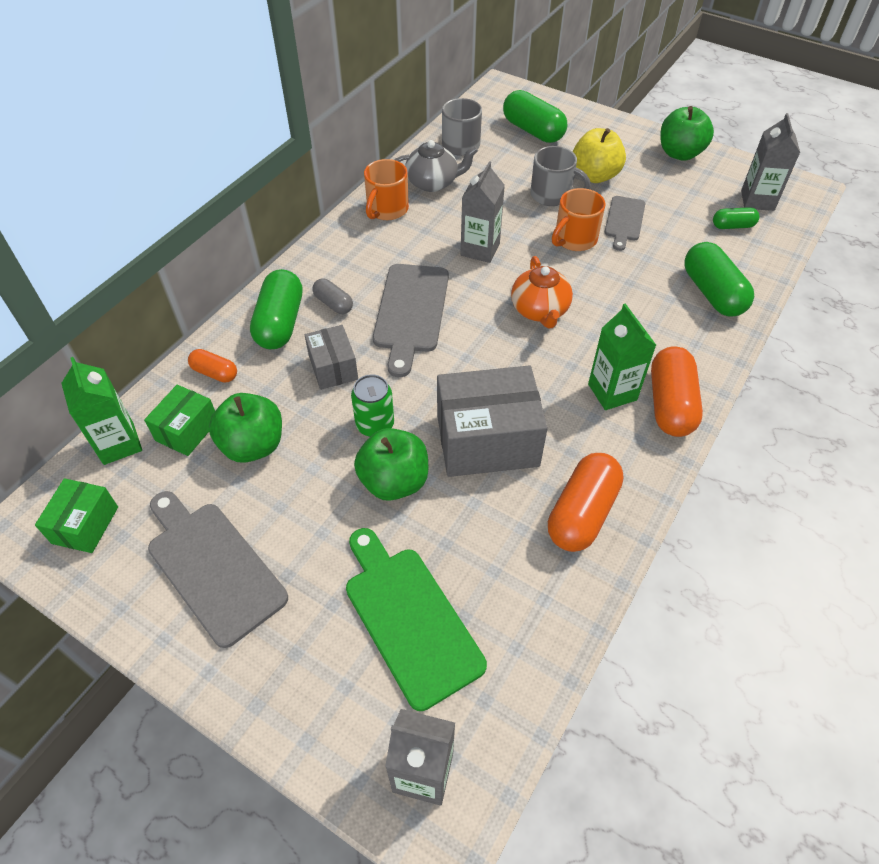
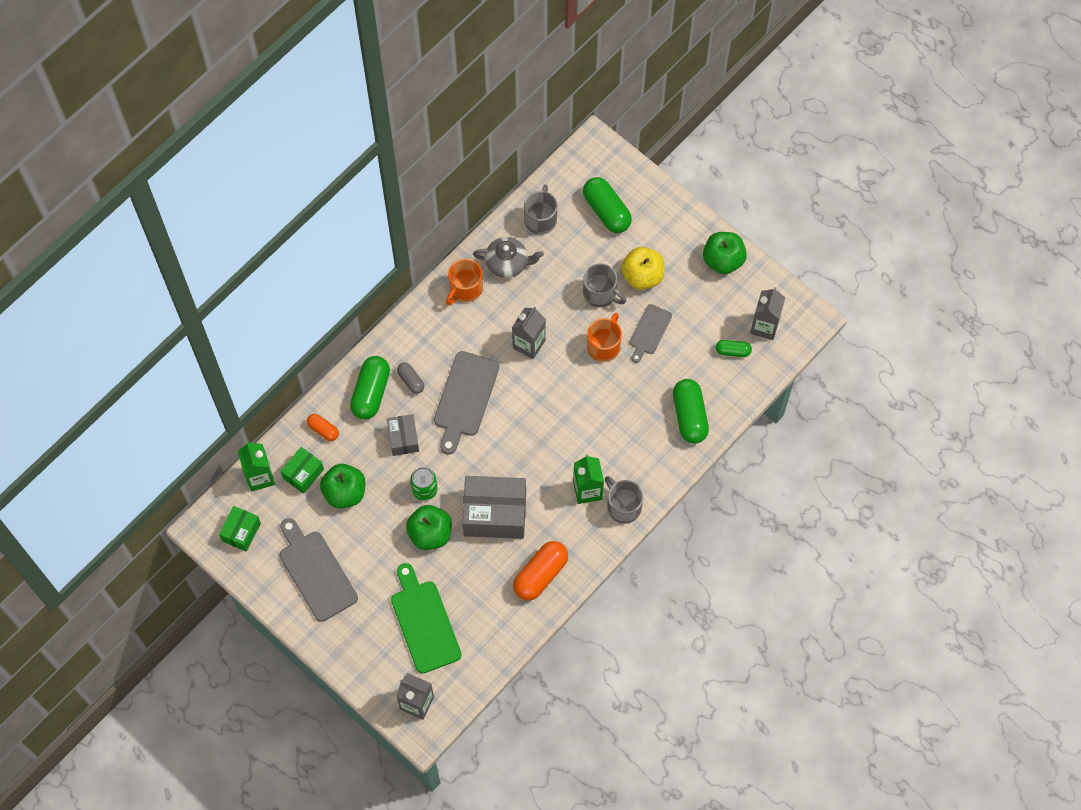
camera: 10 degrees right, 15 degrees up
orange teapot [511,256,573,328] -> none
orange mug [552,188,606,251] -> orange mug turned 150 degrees clockwise [587,313,622,362]
orange capsule [651,346,703,437] -> grey mug [605,476,643,524]

